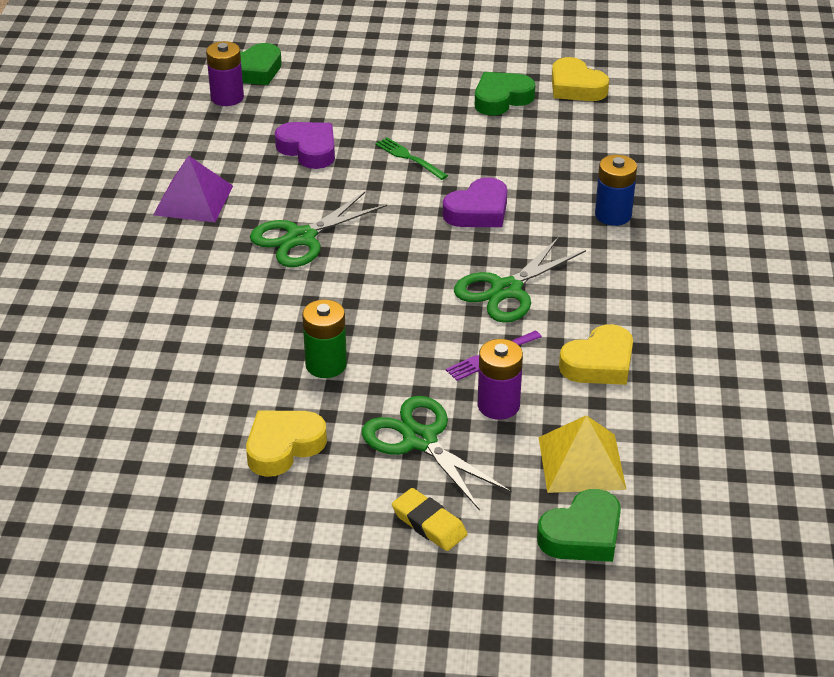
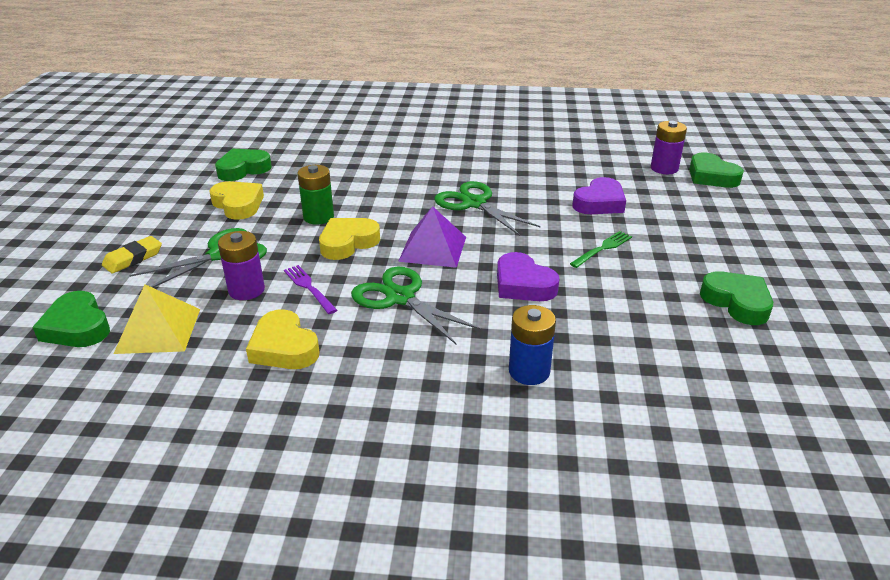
camera: 90 degrees right, 5 degrees down
purple pyramid [153,155,233,222] -> purple pyramid moved to [398,206,466,268]
yellow heart [552,57,609,101] -> yellow heart moved to [319,218,380,260]
none -> green heart [215,149,272,181]

